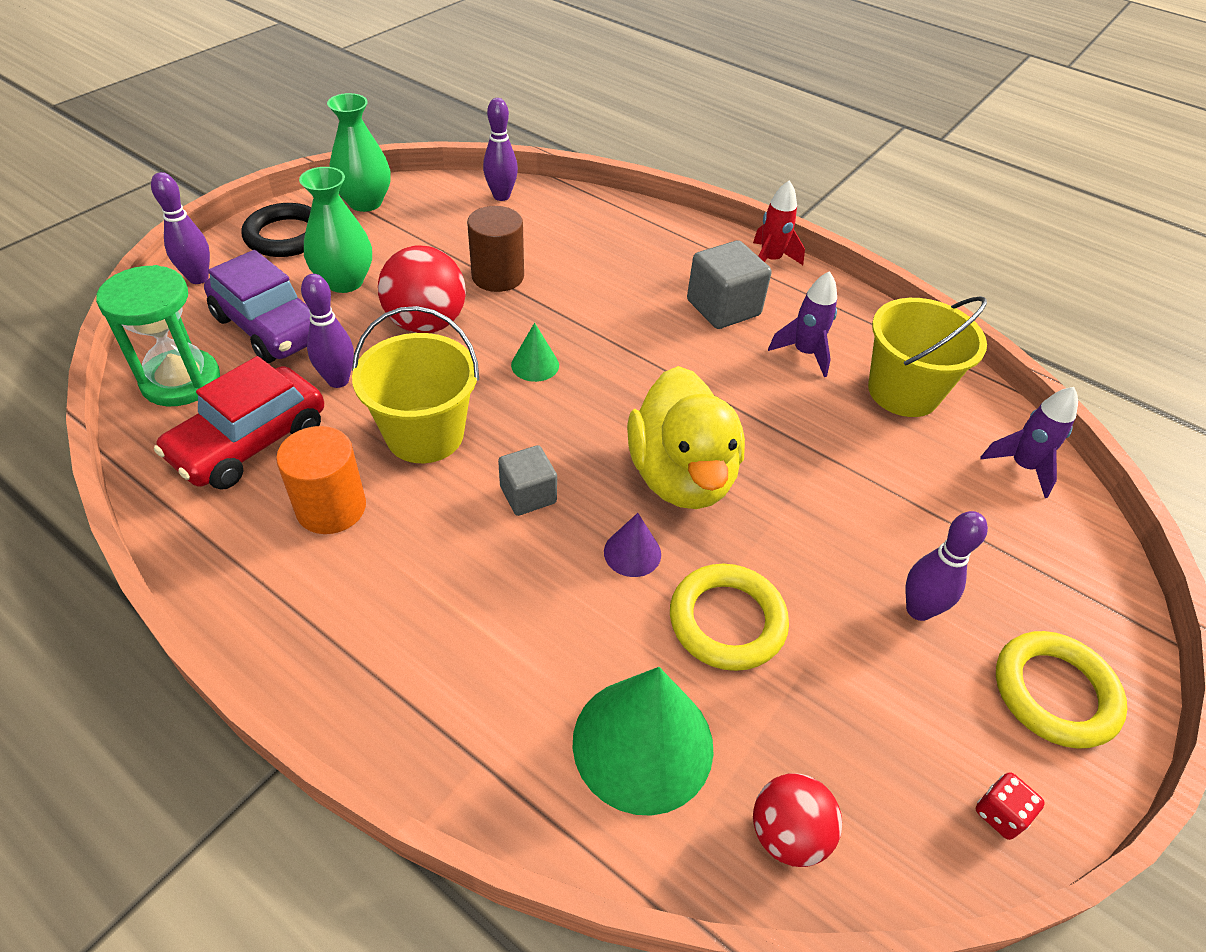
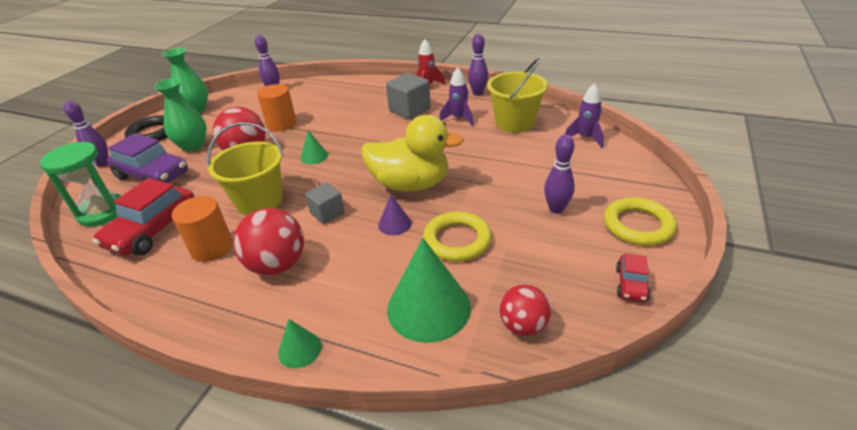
camera: 10 degrees left, 10 degrees down
purple bowling pin [301,274,354,388] -> purple bowling pin moved to [468,34,489,96]
brown cylinder [467,206,524,292] -> orange cylinder [257,84,297,131]
yellow duck [627,366,745,509] -> yellow duck turned 60 degrees counterclockwise [361,115,464,191]
red dice [976,772,1045,840] -> red car [616,254,651,302]
none -> red ball [233,208,304,276]
none -> green cone [278,319,322,369]

